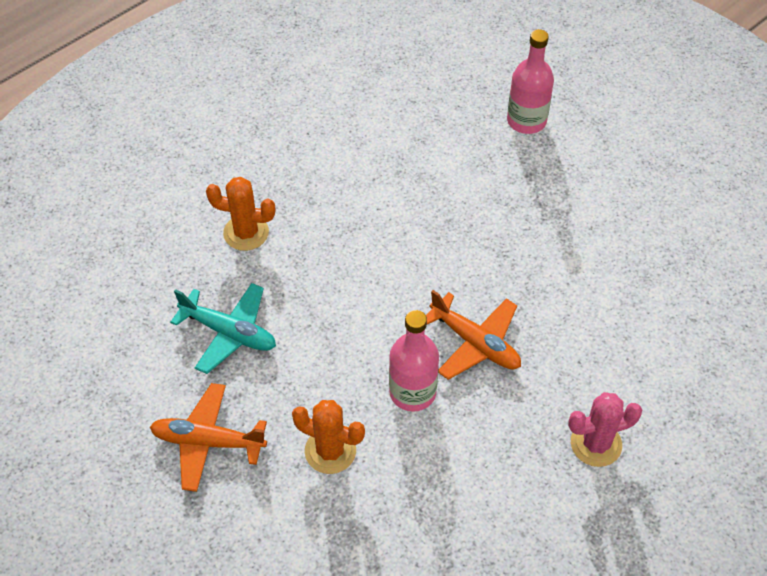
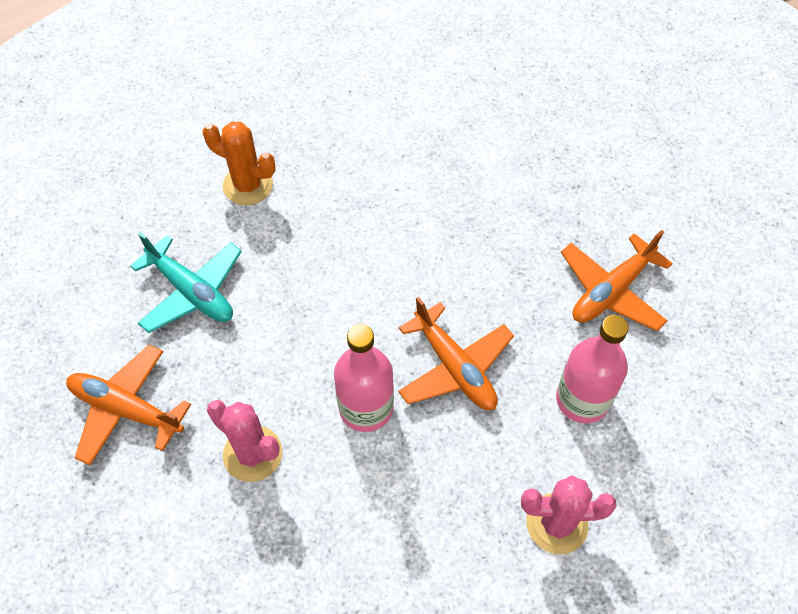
camera: 15 degrees right, 5 degrees up
orange cactus [292,400,365,474] -> pink cactus [207,400,282,482]
pink bottle [507,29,554,134] -> pink bottle moved to [556,315,629,423]
none -> orange plane [561,230,673,331]

